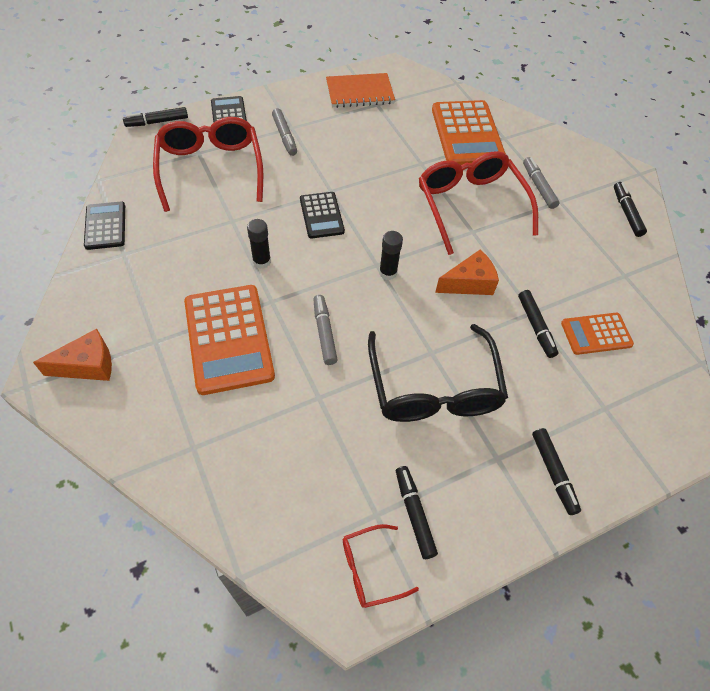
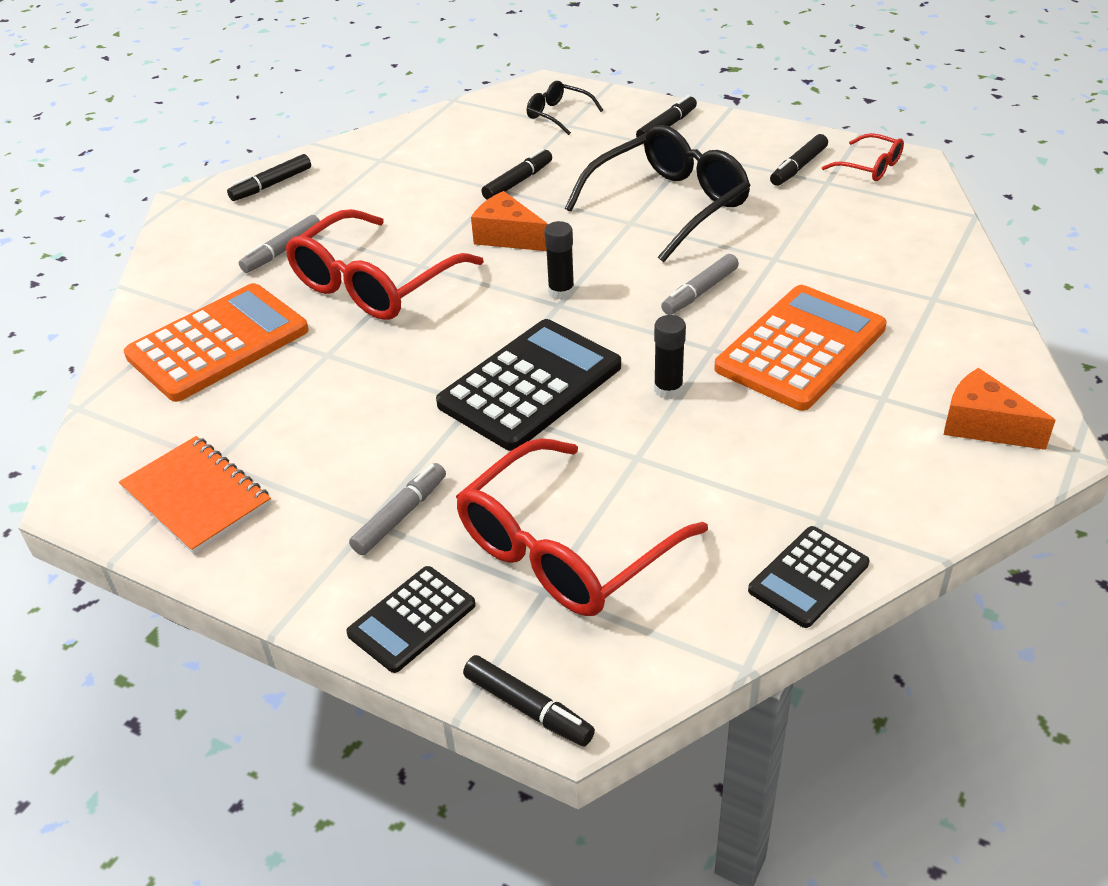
camera: 120 degrees left, 15 degrees down
black calculator [300,192,345,239] -> black calculator [436,319,621,451], size x1.78
orange calculator [561,313,634,355] -> none
none -> black glasses [527,81,603,135]

